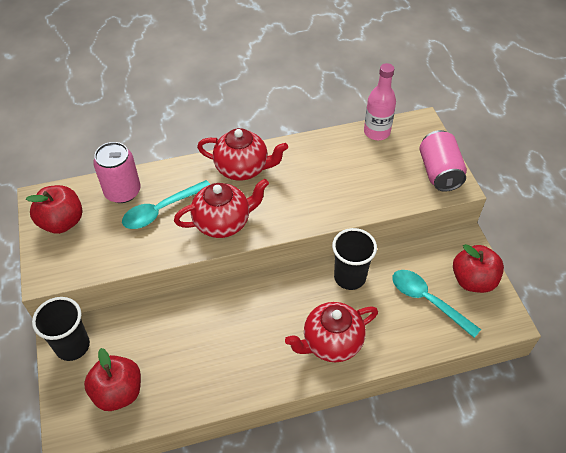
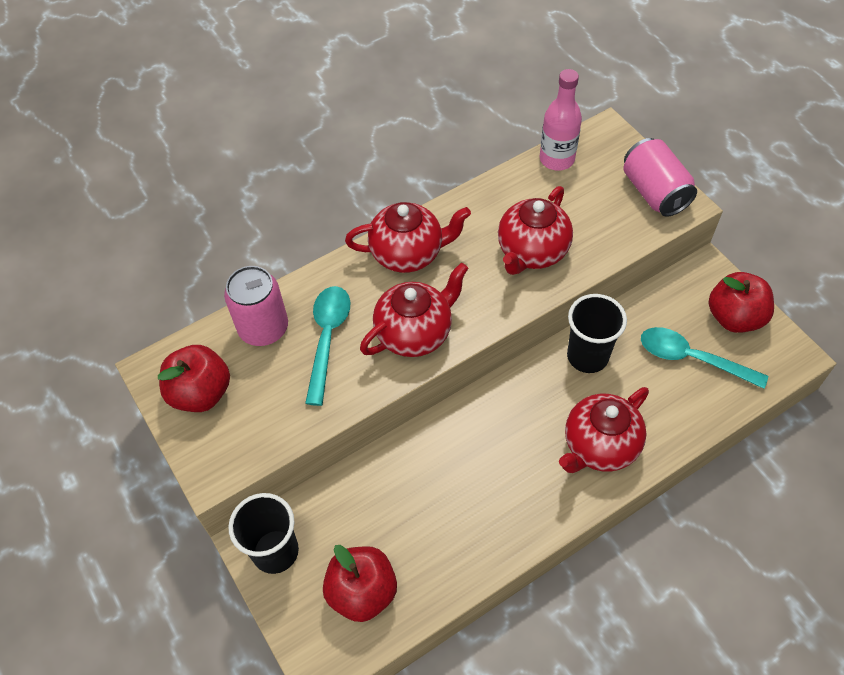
camera: 15 degrees left, 5 degrees up
turquoise spoon [122,180,210,229] -> turquoise spoon turned 150 degrees clockwise [305,286,350,406]
none -> red teapot [498,186,573,275]

